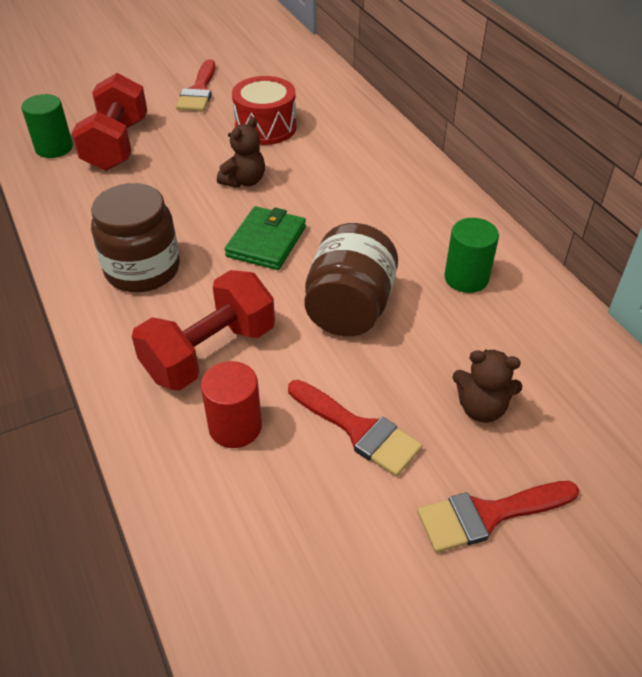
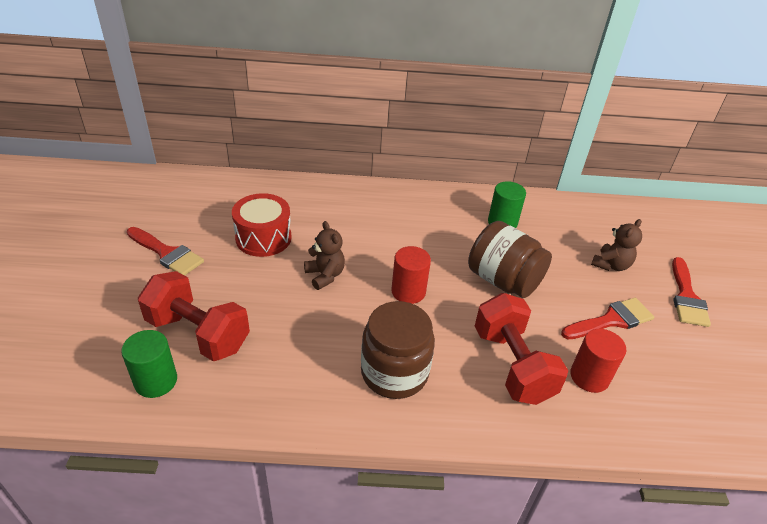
camera: 65 degrees left, 5 degrees down
green wallet [225,206,306,270] -> red cylinder [391,246,431,304]

